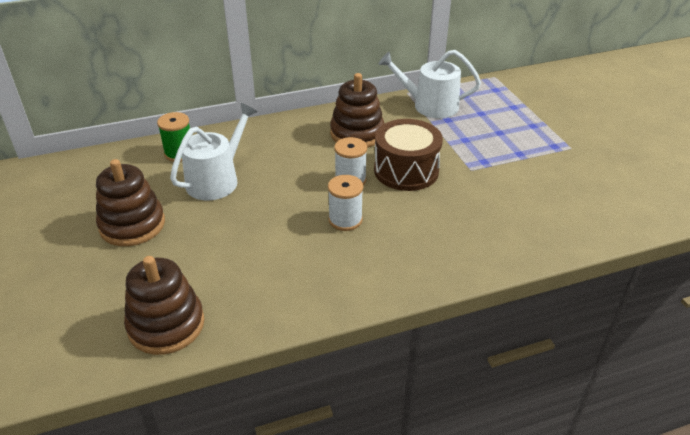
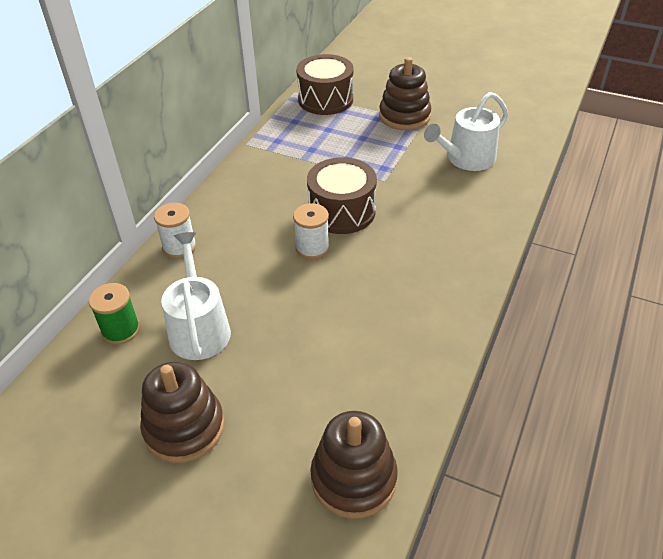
camera: 45 degrees left, 5 degrees up
white spool [328,175,363,231] -> white spool moved to [154,203,196,258]
brown stacking toy [330,73,385,148] -> brown stacking toy moved to [379,57,431,130]
white watering can [379,50,481,118] -> white watering can moved to [424,92,508,171]
none -> brown drum [296,54,353,115]

